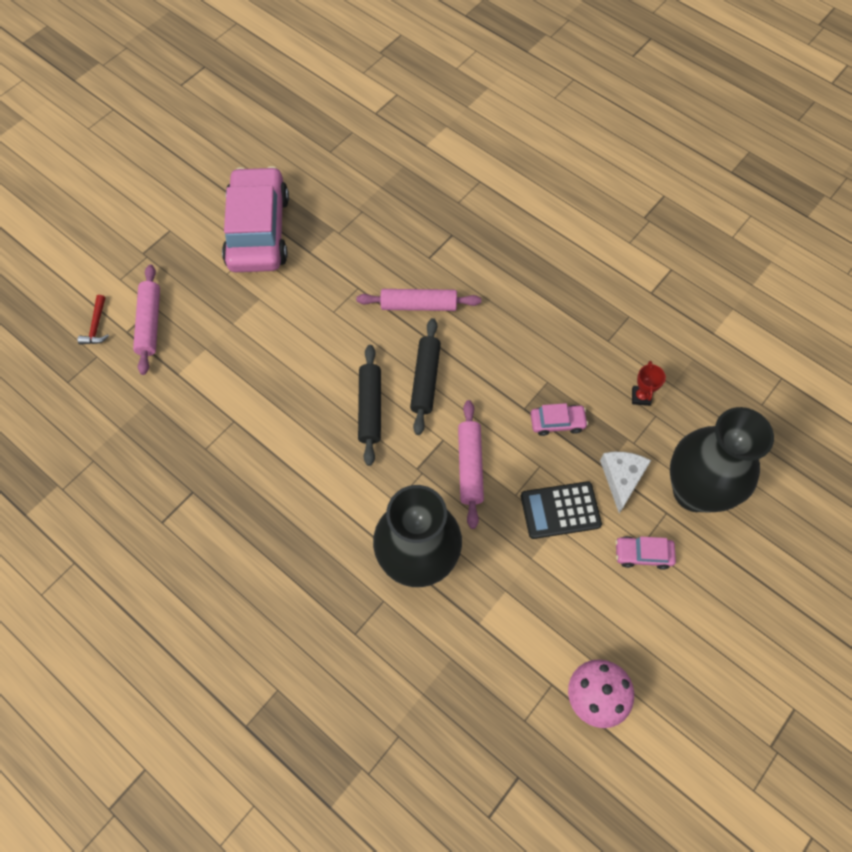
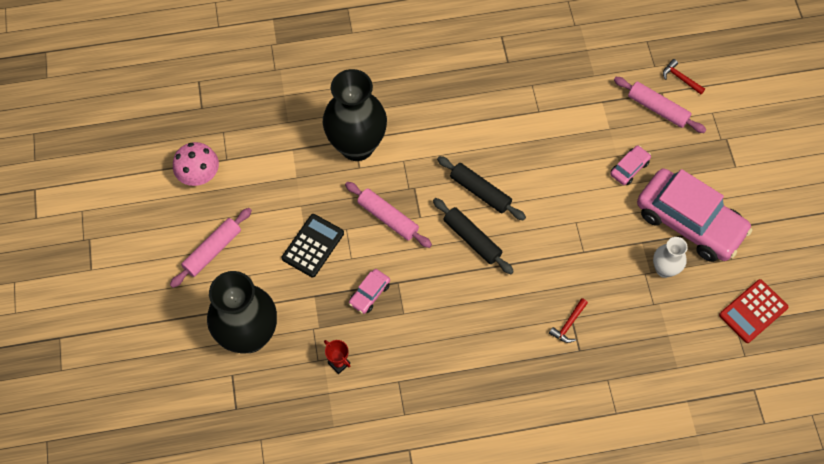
camera: 130 degrees right, 0 degrees up
pink rolling pin [356,289,481,311] -> pink rolling pin moved to [170,208,252,288]
white cheese [600,452,651,513] -> none
pink car [615,536,676,570] -> pink car moved to [610,145,651,185]
none -> red hammer [549,298,588,343]
none -> white vase [653,237,688,278]
none -> red calculator [719,279,788,343]

